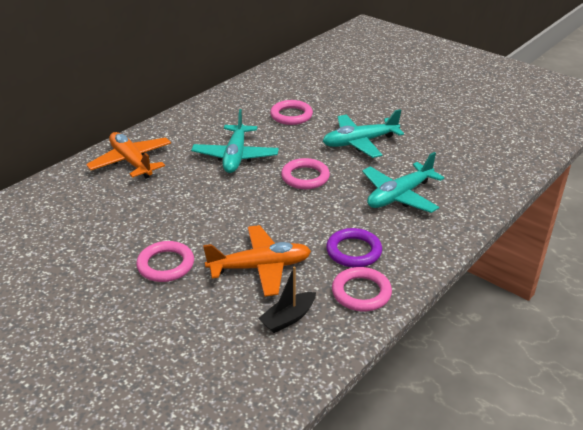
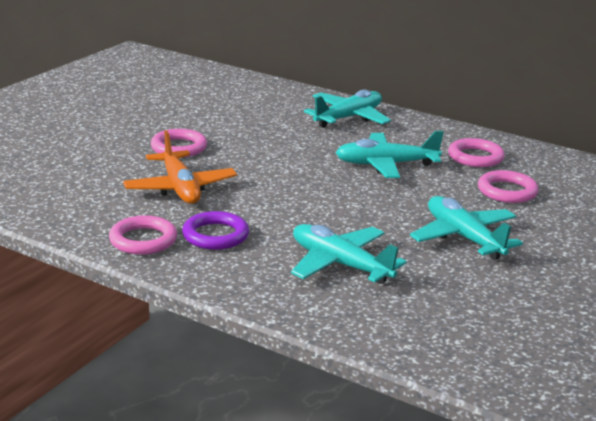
camera: 80 degrees right, 10 degrees down
orange plane [86,132,171,178] -> turquoise plane [304,90,391,128]
black boat [258,267,316,333] -> none
pink ring [281,158,330,189] -> pink ring moved to [448,138,505,167]

